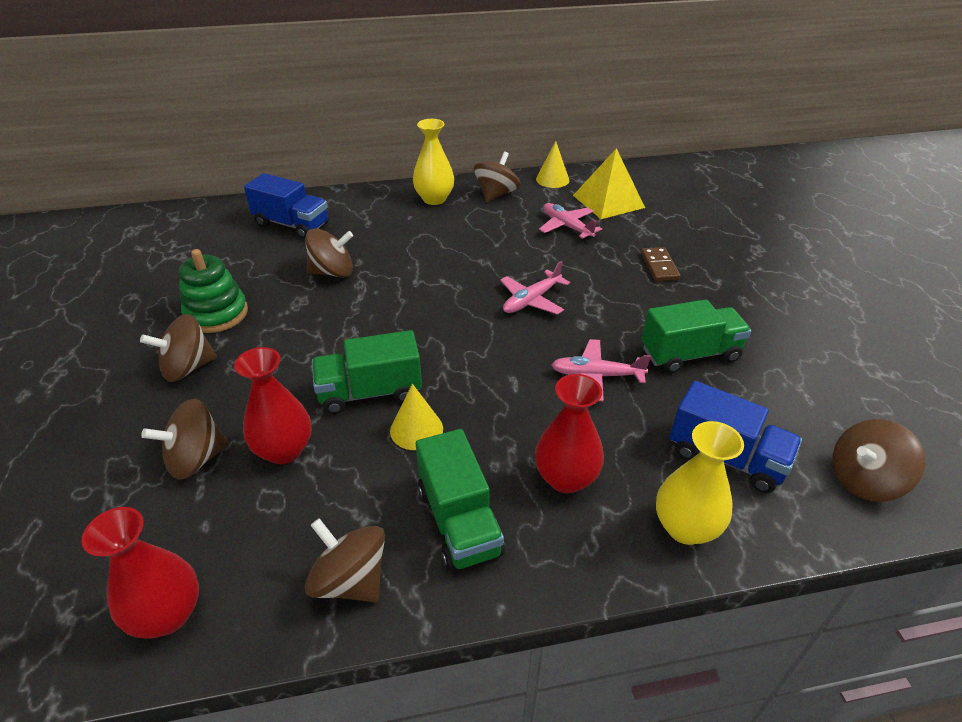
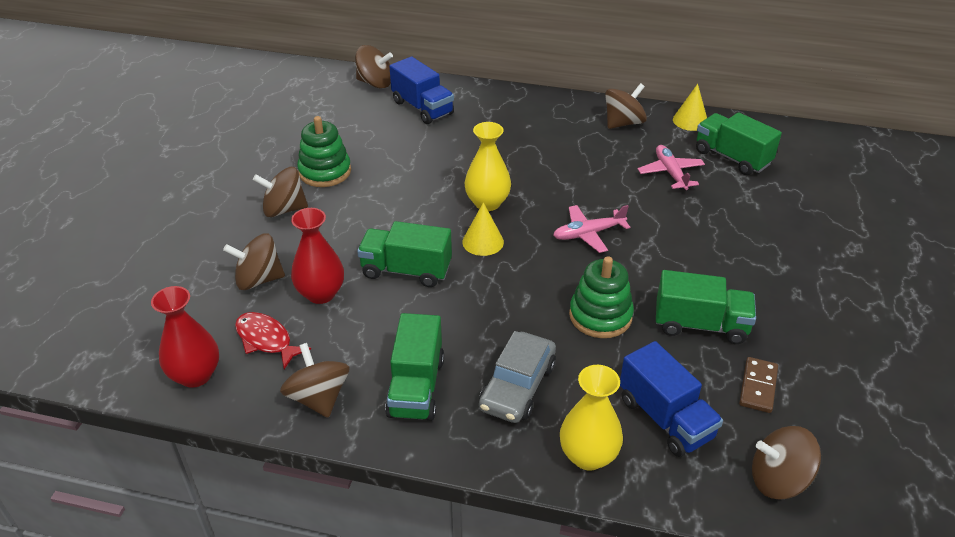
camera: 25 degrees right, 0 degrees up
brown spinning top [305,228,353,277] -> brown spinning top moved to [355,45,393,88]
yellow cone [390,384,443,450] -> yellow cone moved to [462,202,504,256]
yellow vase [413,119,454,205] -> yellow vase moved to [465,122,511,211]
red vase [535,374,604,494] -> grey car [479,331,556,423]
pink plane [551,339,651,401] -> green stacking toy [569,256,634,338]
yellow pyramid [573,148,645,219] -> green truck [696,112,782,175]
brown domino [641,247,681,281] -> brown domino moved to [739,357,778,413]
none -> red fish [235,312,311,369]

